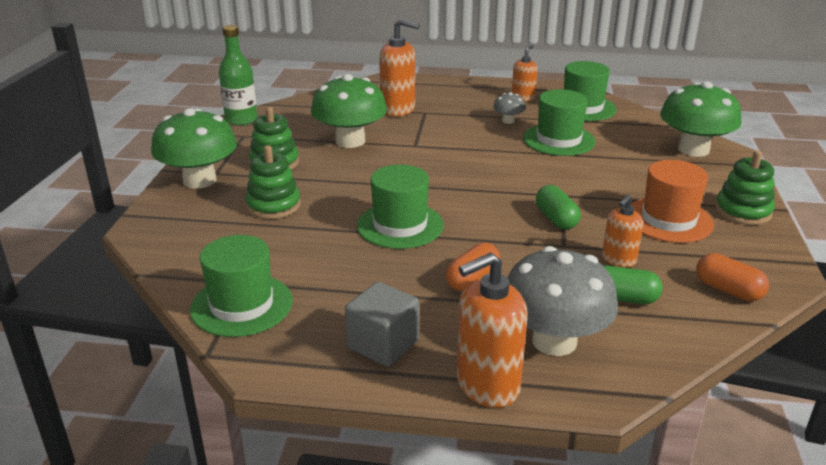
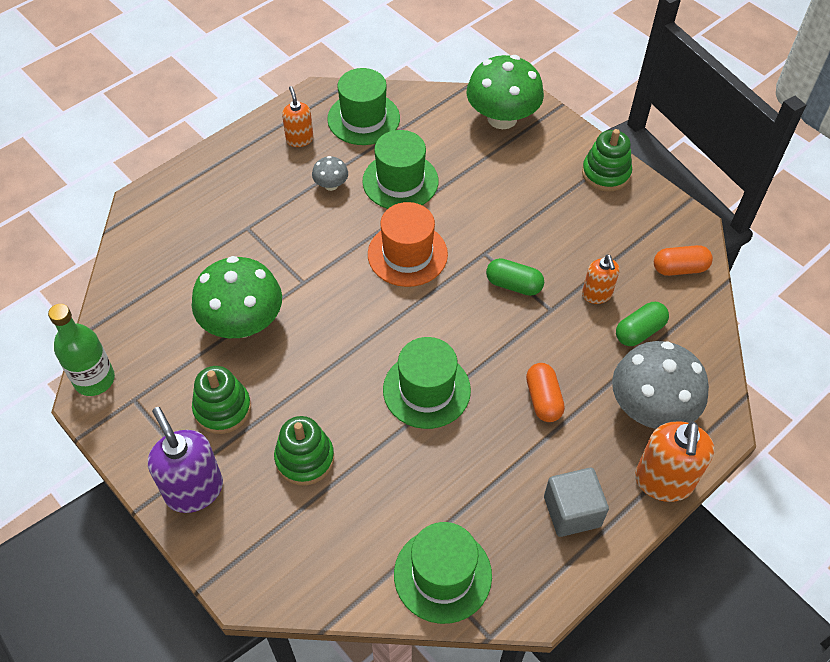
camera: 50 degrees left, 25 degrees up
green mushroom [151,108,237,189] -> purple soap dispenser [148,407,223,513]
orange soap dispenser [379,19,420,116] -> none
orange hat [631,160,714,243] -> orange hat moved to [368,202,448,287]

